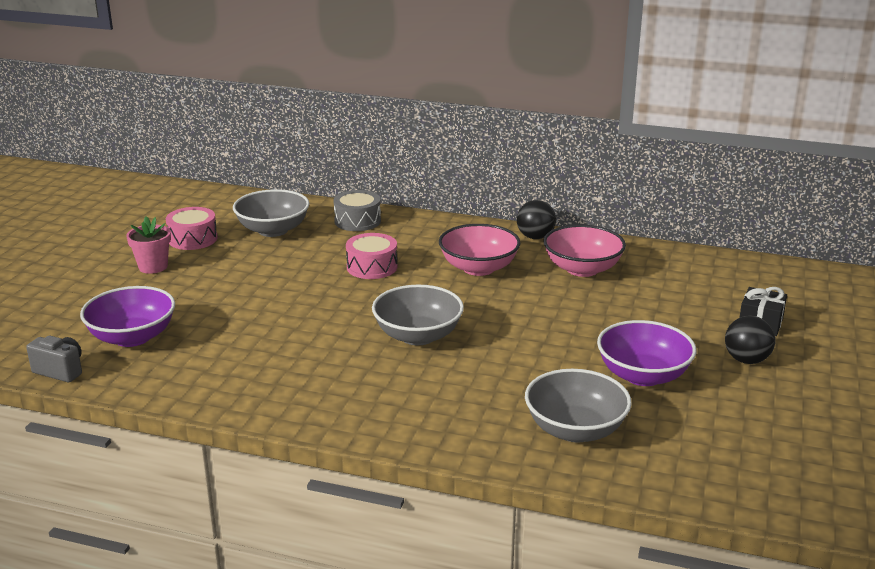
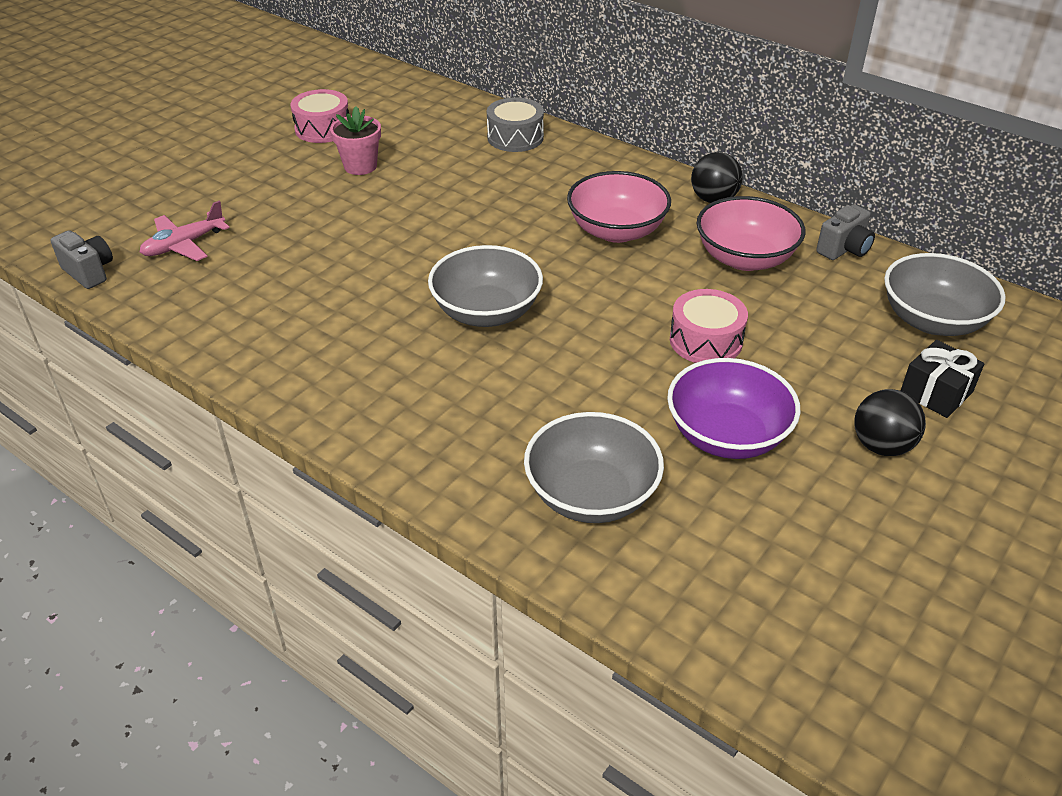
camera: 20 degrees right, 15 degrees up
purple bowl [80,286,175,347] -> pink plane [140,201,230,261]
pink flower pot [126,217,171,274] -> pink flower pot moved to [330,106,381,175]
grey bowl [233,189,309,237] -> grey bowl moved to [884,253,1006,336]
pink drum [346,233,397,279] -> pink drum moved to [670,289,748,363]
none -> grey camera [816,204,875,260]

